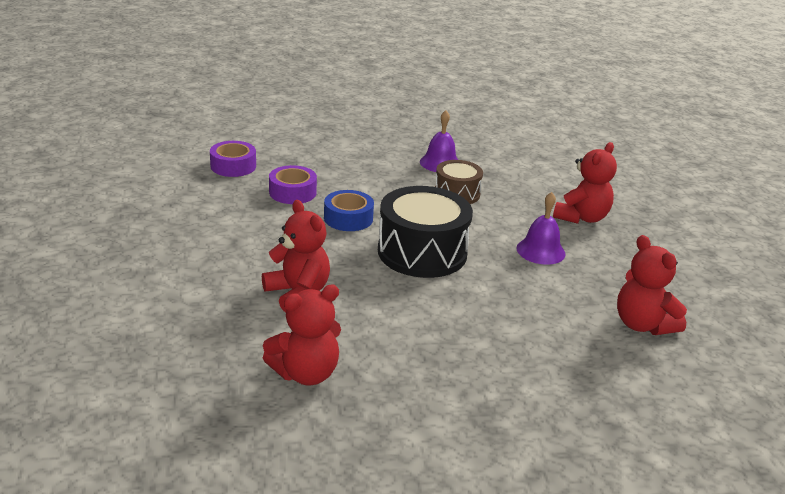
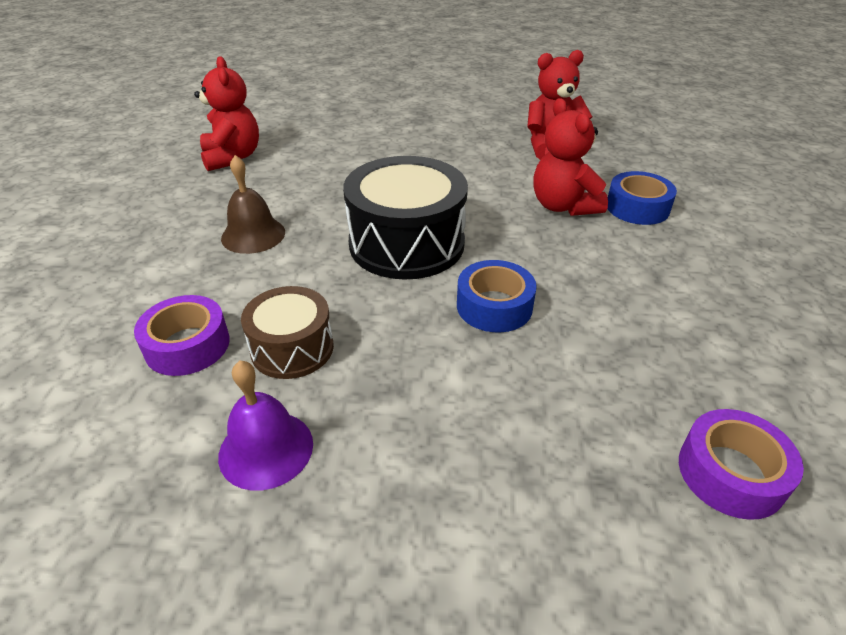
camera: 165 degrees left, 10 degrees up
purple tape [269,165,317,204] -> purple tape moved to [134,295,230,376]
purple bell [516,192,566,265] -> brown bell [221,155,285,254]
red teddy bear [553,142,617,224] -> none
none -> blue tape [607,171,677,225]

